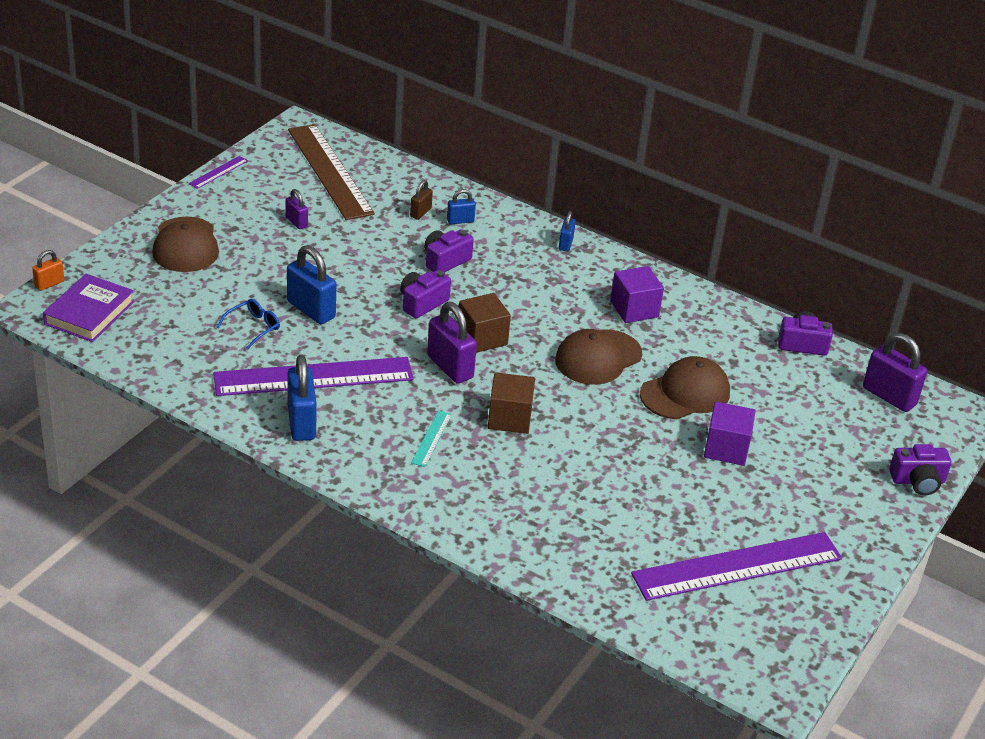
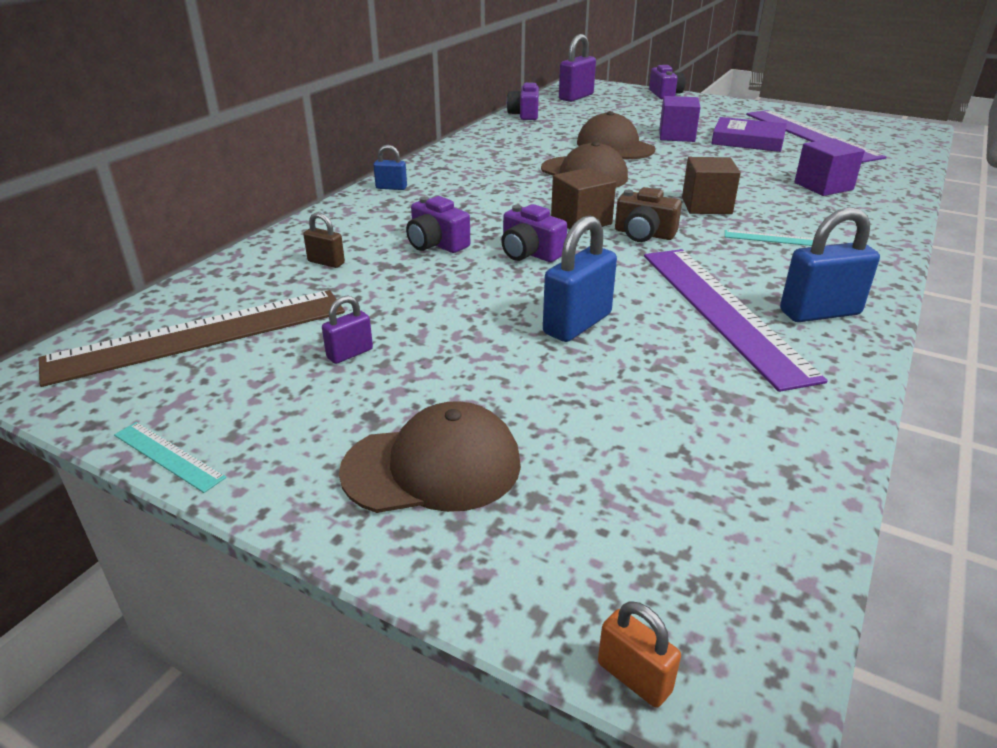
camera: 90 degrees left, 5 degrees down
purple book [43,274,134,342] -> purple book moved to [711,117,787,152]
purple ruler [189,156,248,189] -> turquoise ruler [114,422,226,493]
blue glasses [217,299,280,350] -> none
purple padlock [427,302,477,384] -> brown camera [615,187,682,242]
blue padlock [447,189,476,224] -> none
purple cube [610,266,664,323] -> purple cube moved to [794,138,865,196]

